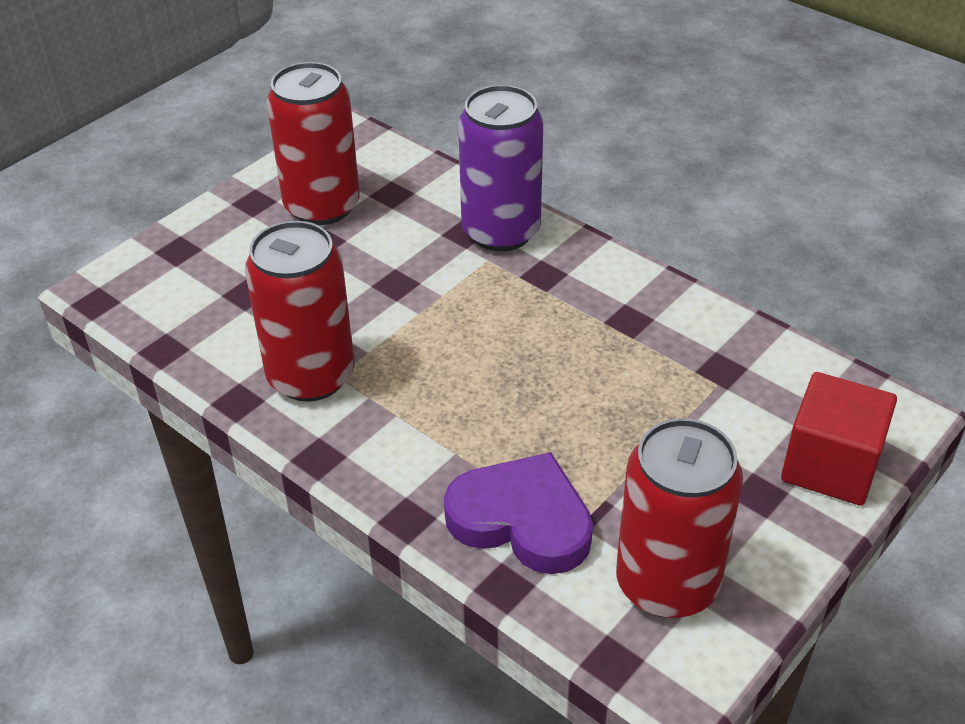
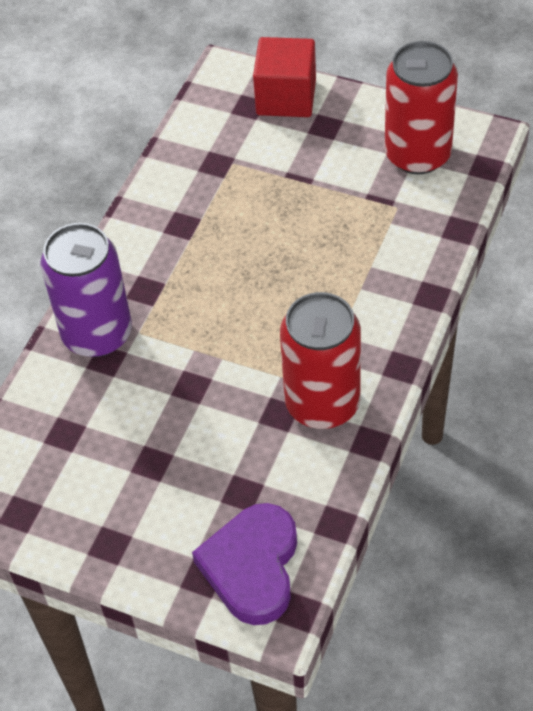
camera: 105 degrees left, 10 degrees up
red can [267,62,360,225] -> none
purple heart [444,452,593,574] -> purple heart moved to [192,503,297,625]

